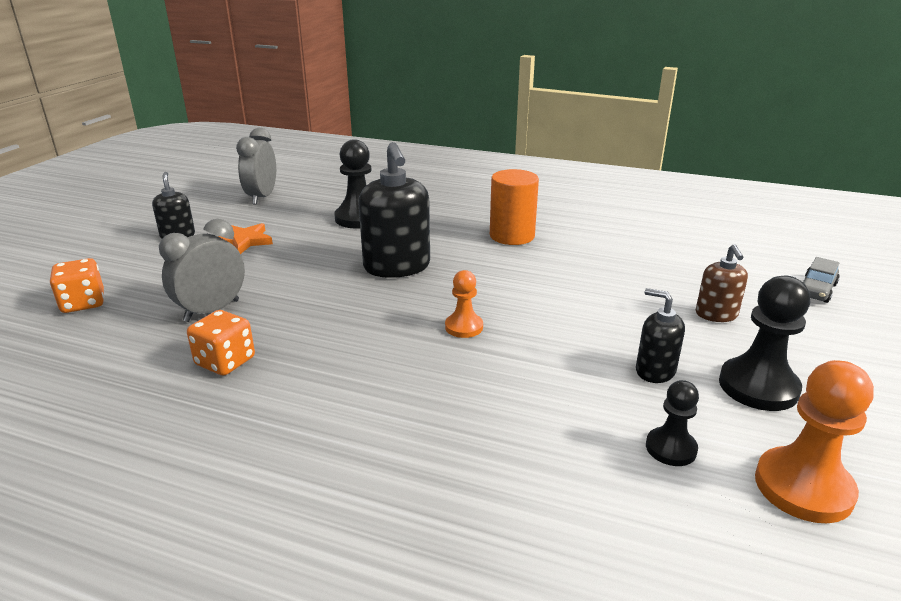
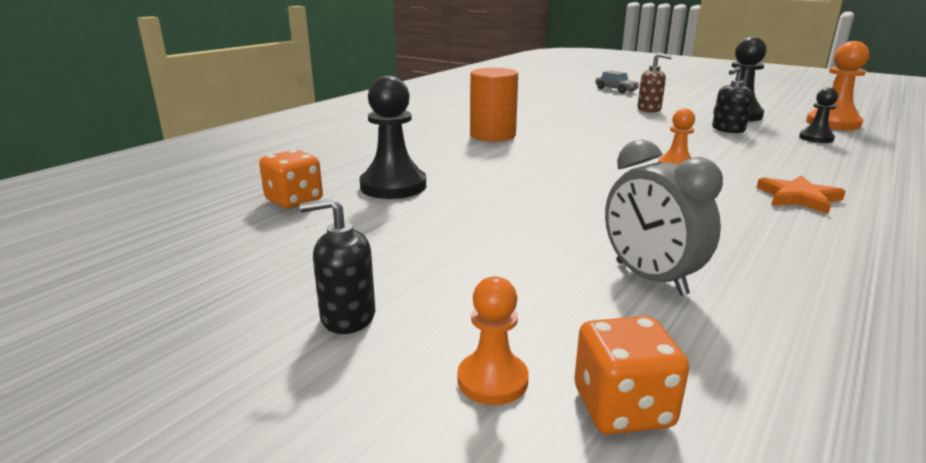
camera: 75 degrees left, 5 degrees down
orange dice [187,310,255,376] -> orange dice moved to [259,149,323,209]
orange star [218,223,273,254] -> orange star moved to [757,175,846,214]
grey clock [236,128,276,205] -> none
black soap dispenser [358,142,430,278] -> none
none -> orange pawn [457,276,529,405]

